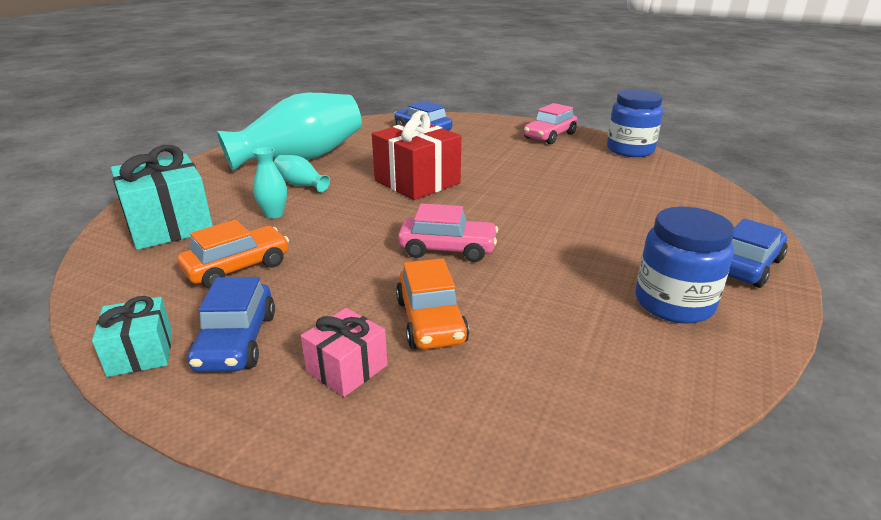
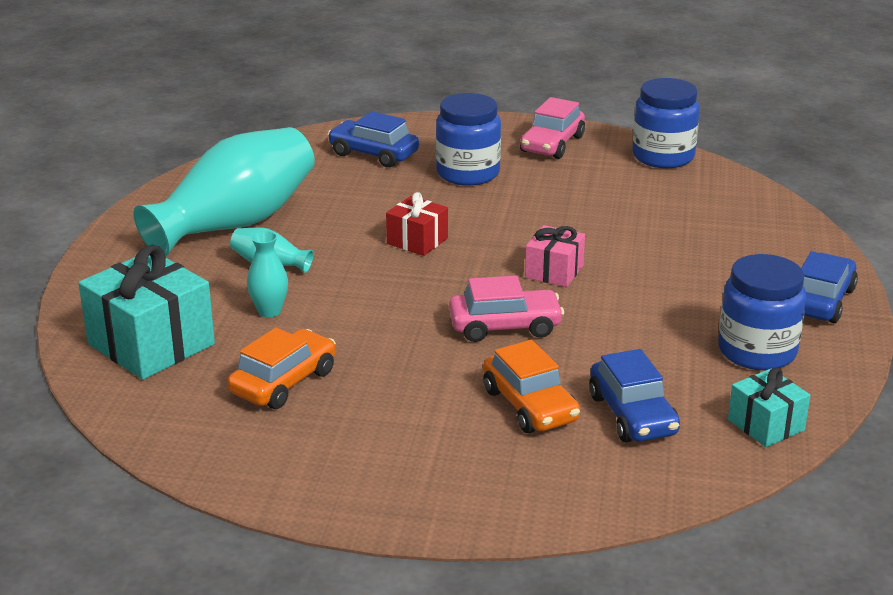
camera: 15 degrees left, 0 degrees up
turquoise gift [92,296,172,377] -> turquoise gift moved to [728,367,810,447]
blue car [188,277,275,372] -> blue car moved to [589,349,680,442]
pink gift [301,308,387,397] -> pink gift moved to [525,225,585,287]
red gift [372,111,461,200] -> red gift [386,192,448,256], size x0.55
none -> blue jar [436,93,501,186]

